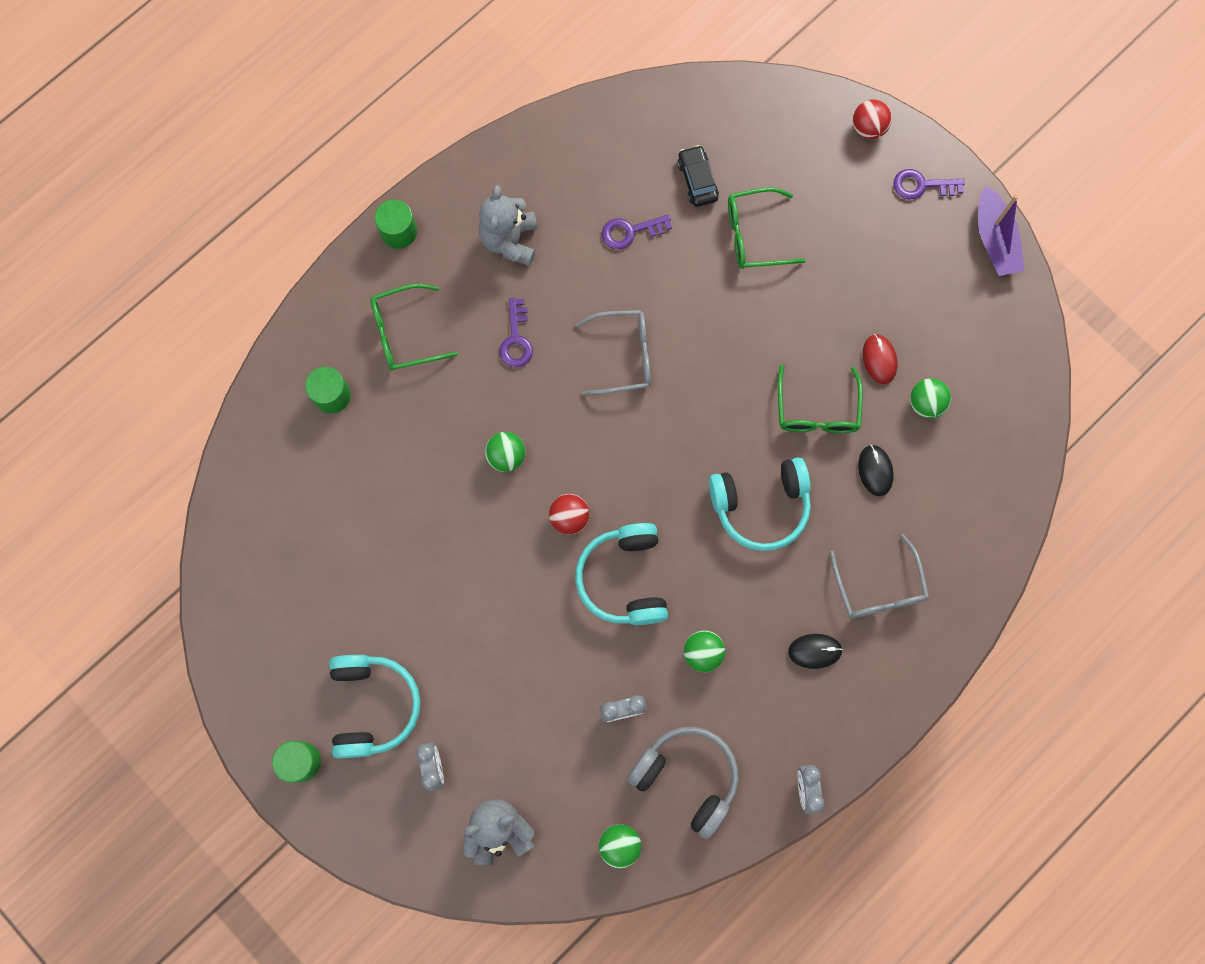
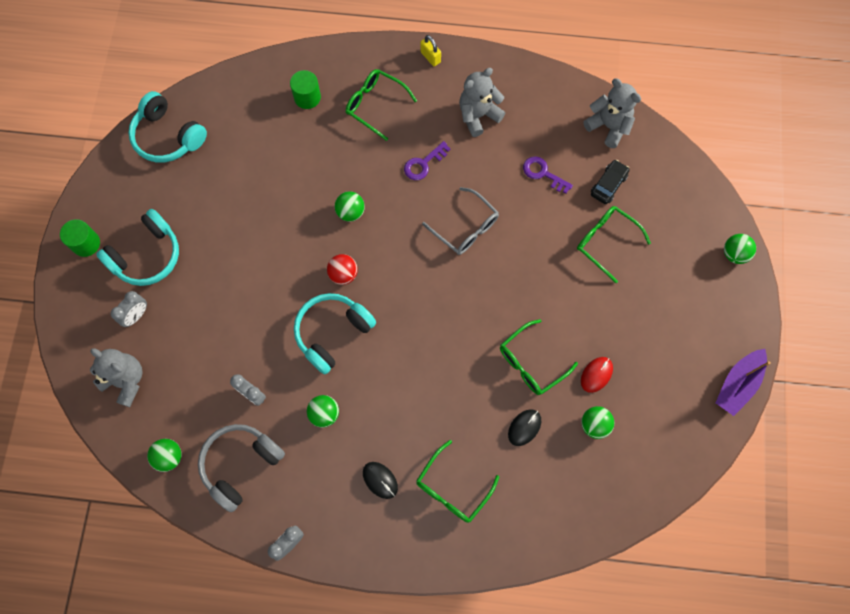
camera: 50 degrees right, 5 degrees down
green cylinder [375,200,417,249] -> yellow padlock [421,35,441,66]
grey headphones [627,727,739,839] -> grey headphones turned 135 degrees counterclockwise [198,424,285,512]
turquoise headphones [709,457,811,551] -> turquoise headphones moved to [128,91,207,163]
grey glasses [830,534,929,618] -> green glasses [416,440,499,523]
red ball [853,99,892,139] -> green ball [724,234,756,264]
purple key [893,169,965,199] -> none
none -> grey teddy bear [583,78,641,148]

